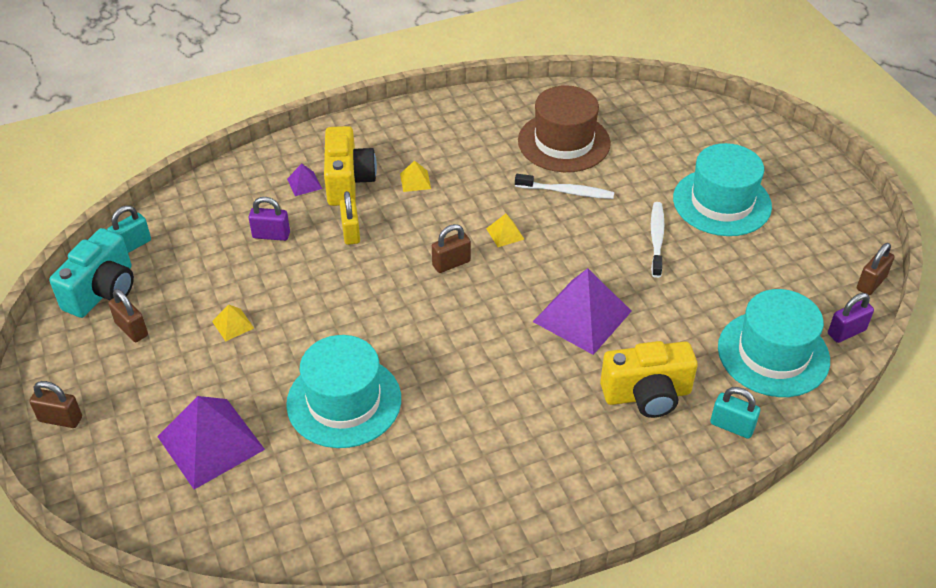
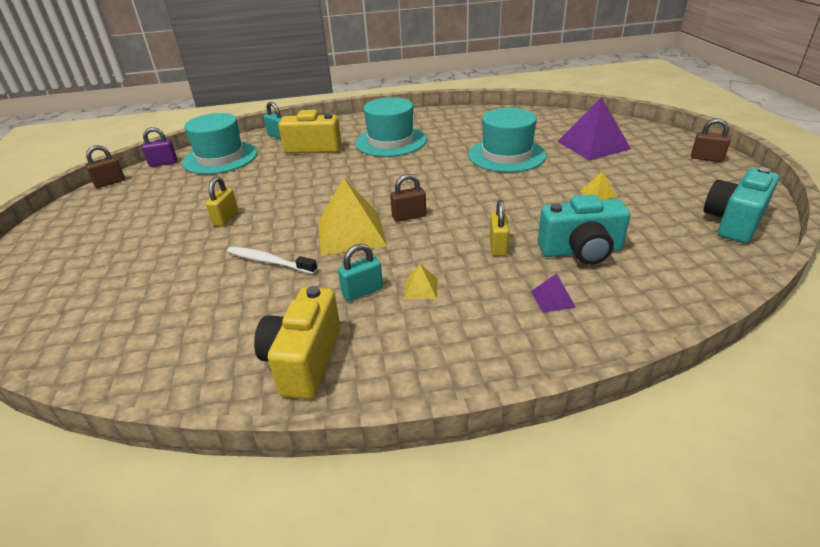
camera: 165 degrees left, 10 degrees down
turquoise padlock [107,206,151,253] -> turquoise padlock moved to [338,244,383,301]
brown padlock [108,289,148,342] -> none
purple padlock [249,197,290,241] -> turquoise camera [538,194,630,265]
yellow camera [324,126,377,206] -> yellow camera moved to [254,286,341,399]
yellow pyramid [486,214,525,247] -> yellow pyramid [318,178,387,255], size x2.29
brown hat [518,85,611,172] -> none
purple pyramid [533,268,632,355] -> none
white toothbrush [651,202,664,278] -> yellow padlock [206,177,238,227]
turquoise hat [673,143,772,236] -> turquoise hat moved to [355,97,427,157]

